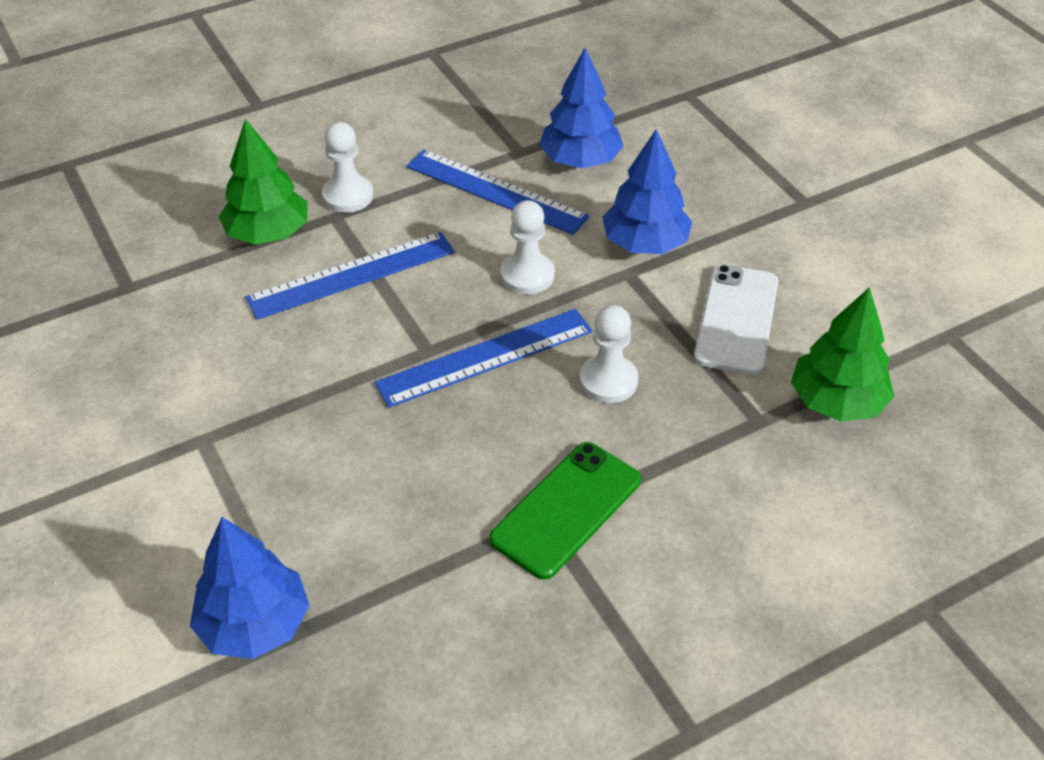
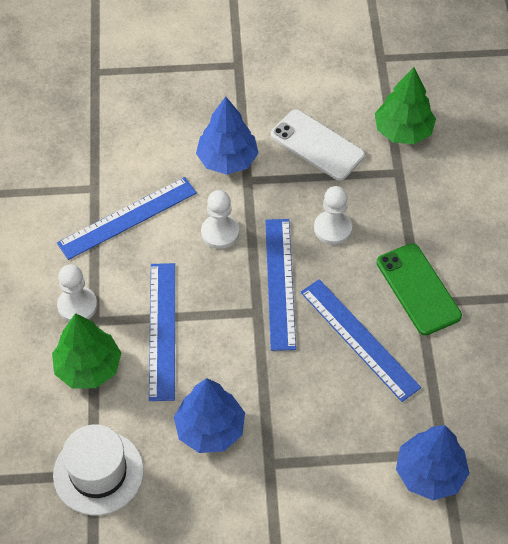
camera: 65 degrees left, 10 degrees up
blue tree [539,47,624,168] -> blue tree moved to [174,378,245,453]
none -> white hat [53,424,144,515]
none -> blue ruler [300,279,421,402]

